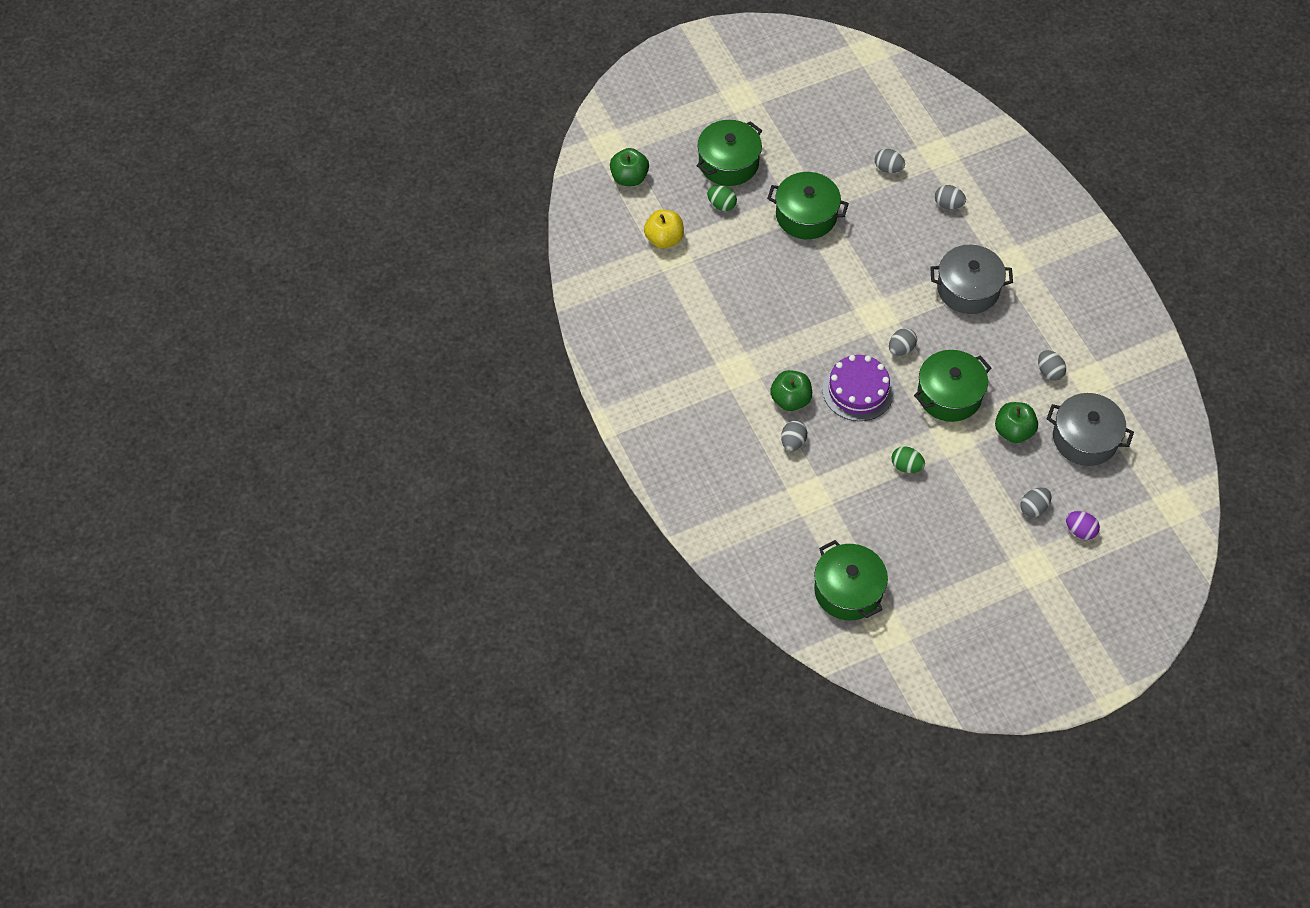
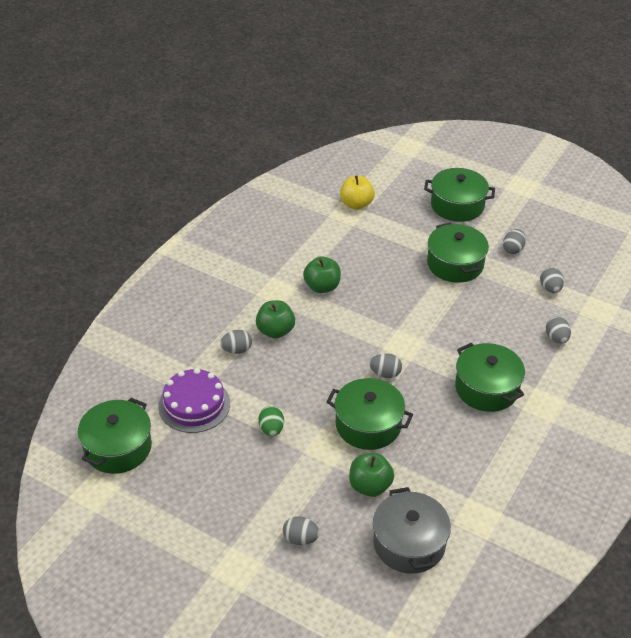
camera: 55 degrees right, 15 degrees down
green apple [610,148,649,186] -> green apple moved to [303,257,341,293]
green egg [707,185,737,211] -> none
purple cake [822,355,894,421] -> purple cake moved to [158,368,230,433]
grey pot [930,245,1013,314] -> green pot [455,343,525,412]
grey egg [1038,350,1066,381] -> grey egg moved to [503,229,526,254]
purple egg [1066,511,1100,540] -> none

